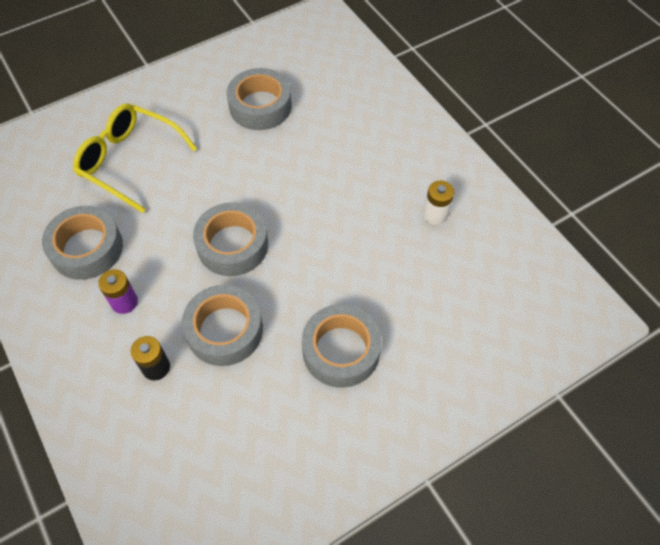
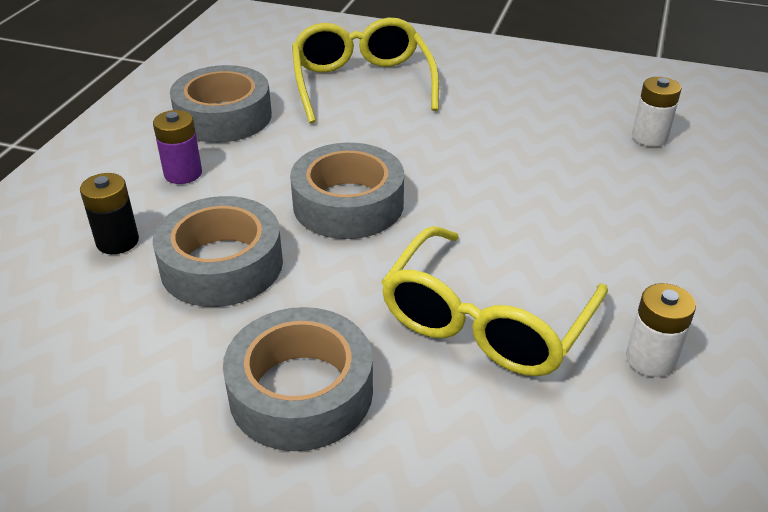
camera: 50 degrees right, 20 degrees down
grey tape [227,68,292,130] -> none
none -> yellow glasses [381,226,608,376]
none -> white battery [632,77,682,147]

